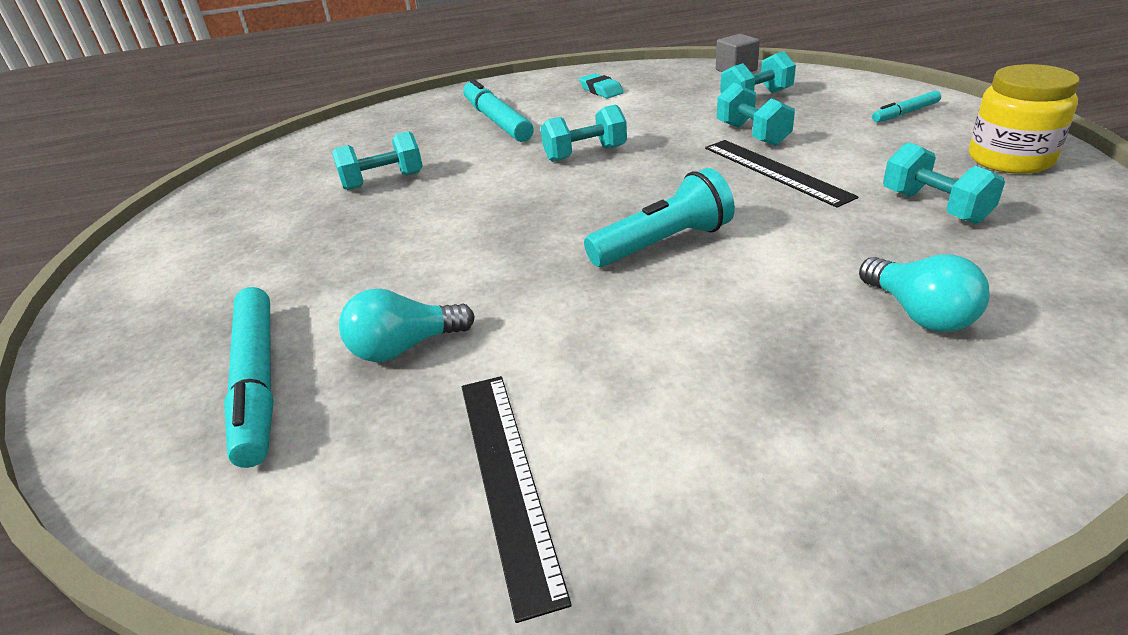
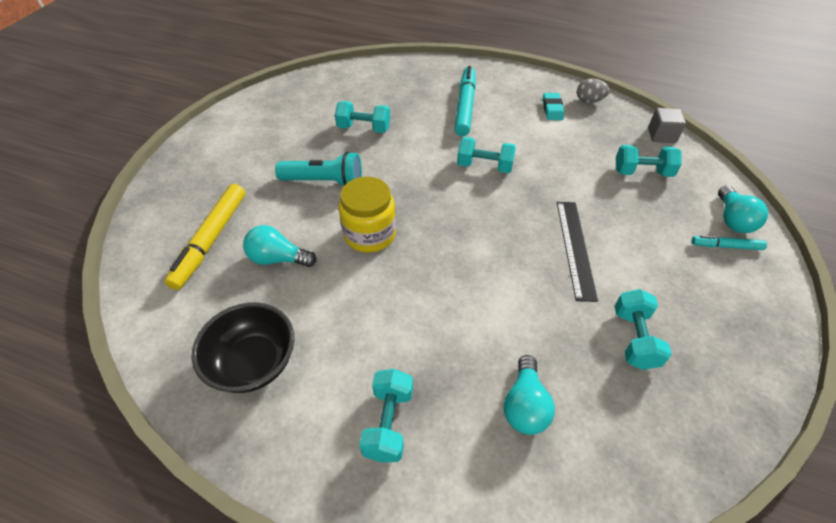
camera: 30 degrees right, 15 degrees up
turquoise marker [224,287,274,468] -> yellow marker [164,184,245,290]
black ruler [462,376,572,623] -> black bowl [192,302,295,393]
turquoise flashlight [584,168,735,267] -> turquoise flashlight moved to [275,152,362,186]
turquoise dumbbell [717,83,795,146] -> turquoise dumbbell moved to [359,369,413,462]
yellow jar [969,64,1080,174] -> yellow jar moved to [339,177,396,252]
none -> grey egg [577,78,610,103]
none -> turquoise light bulb [718,185,768,233]

